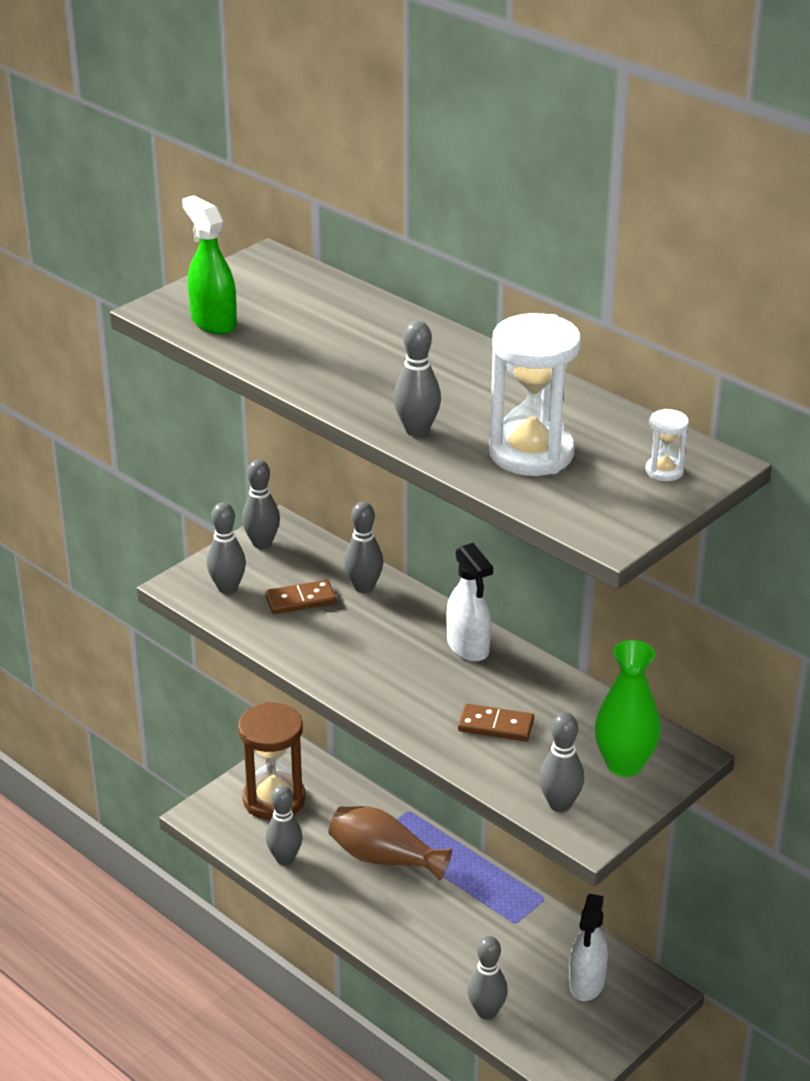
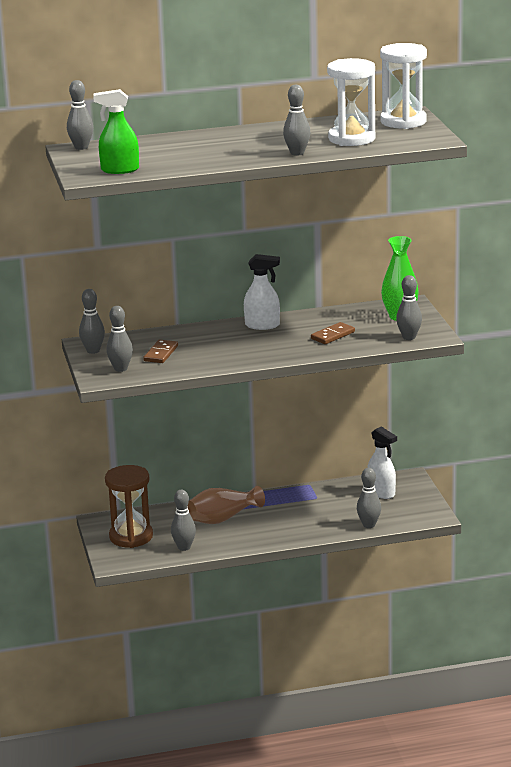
camera: 55 degrees left, 10 degrees down
grey bowling pin [344,502,383,593] -> grey bowling pin moved to [67,80,93,150]
white hourglass [646,409,689,481] -> white hourglass [380,43,427,129], size x2.25

